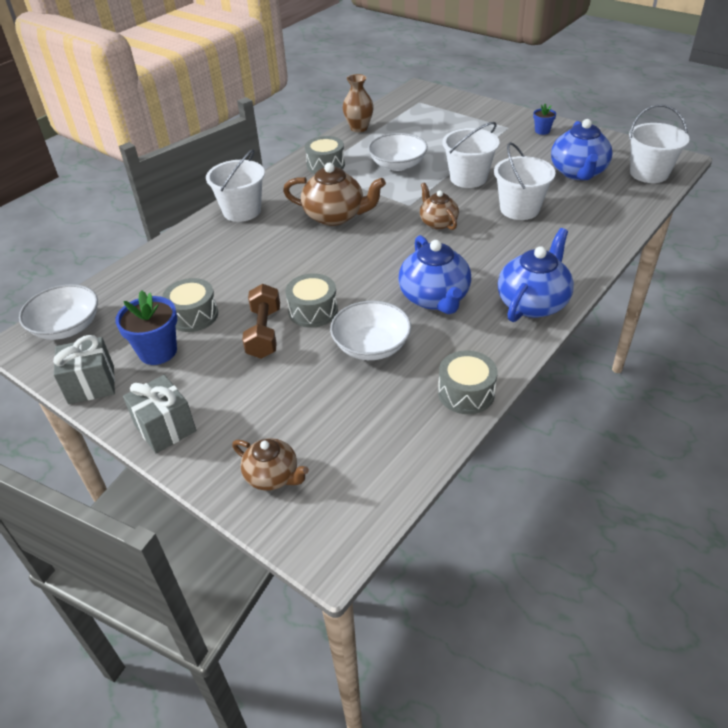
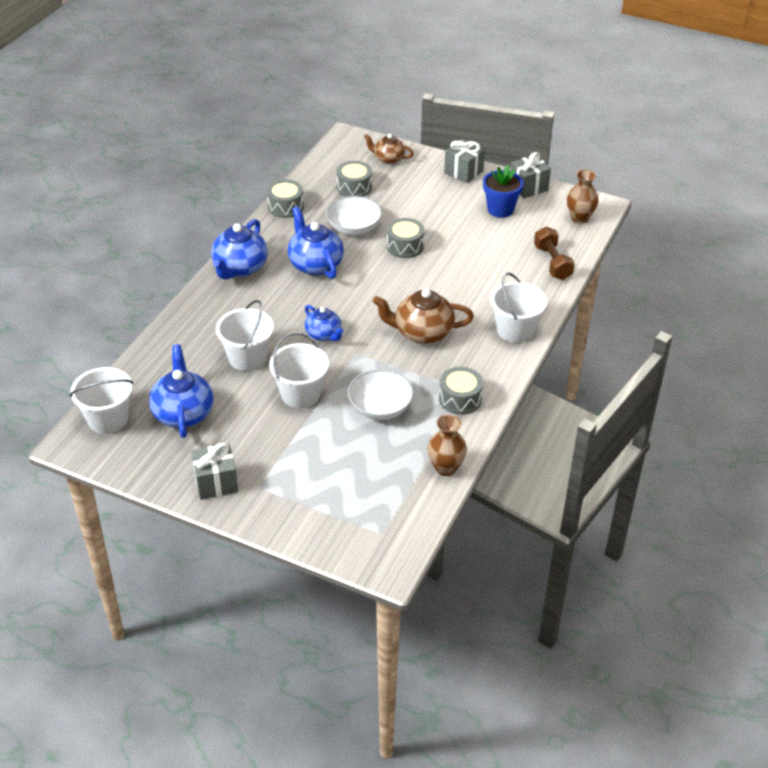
camera: 165 degrees right, 0 degrees up
white bowl [19,284,98,340] -> brown vase [567,169,598,223]
grey drum [162,278,218,332] -> grey drum moved to [336,161,372,197]
brown dumbbell [242,284,280,359] -> brown dumbbell moved to [534,227,575,280]
brown teapot [420,183,459,230] -> blue teapot [305,305,343,341]
blue flower pot [533,104,556,135] -> grey gift [191,443,238,500]

